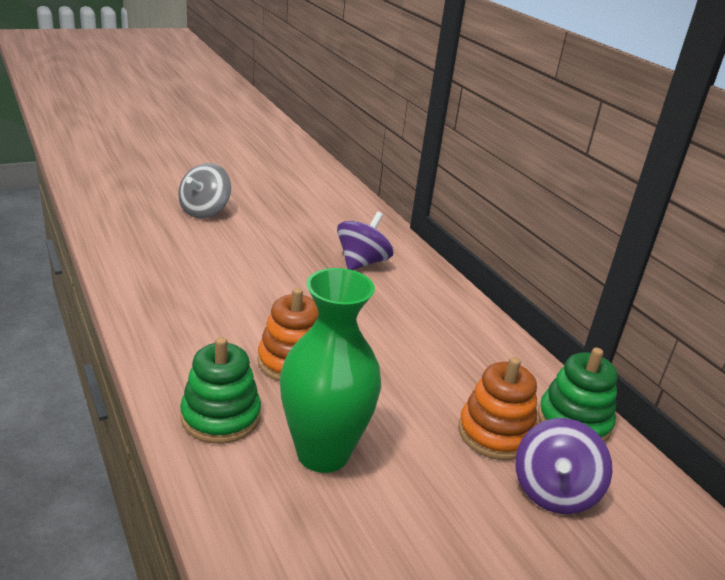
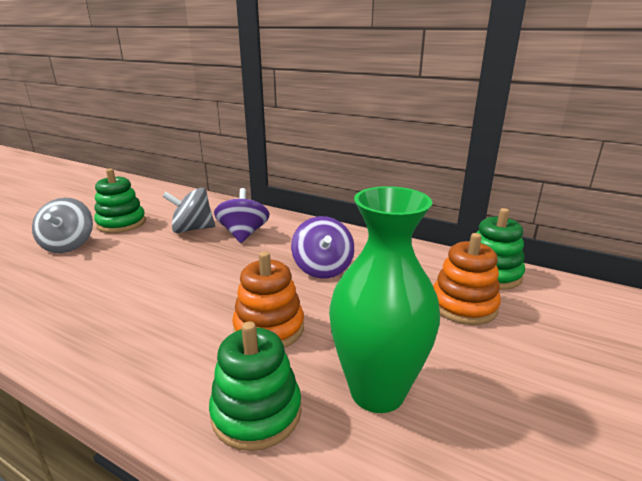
camera: 30 degrees left, 5 degrees down
purple spinning top [515,418,612,514] -> purple spinning top moved to [291,216,354,279]
none -> green stacking toy [94,168,146,233]
none -> grey spinning top [162,188,215,233]

